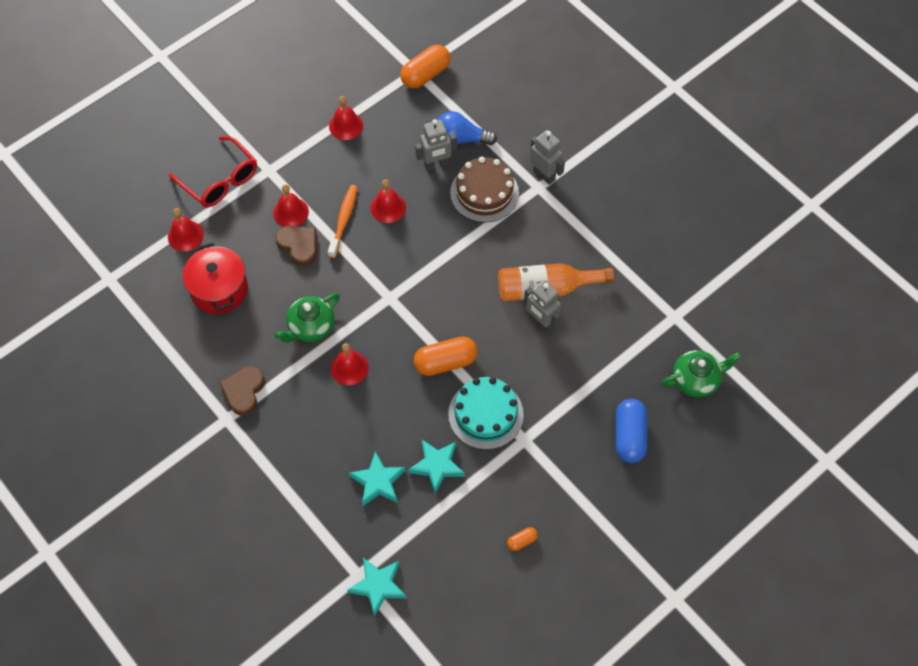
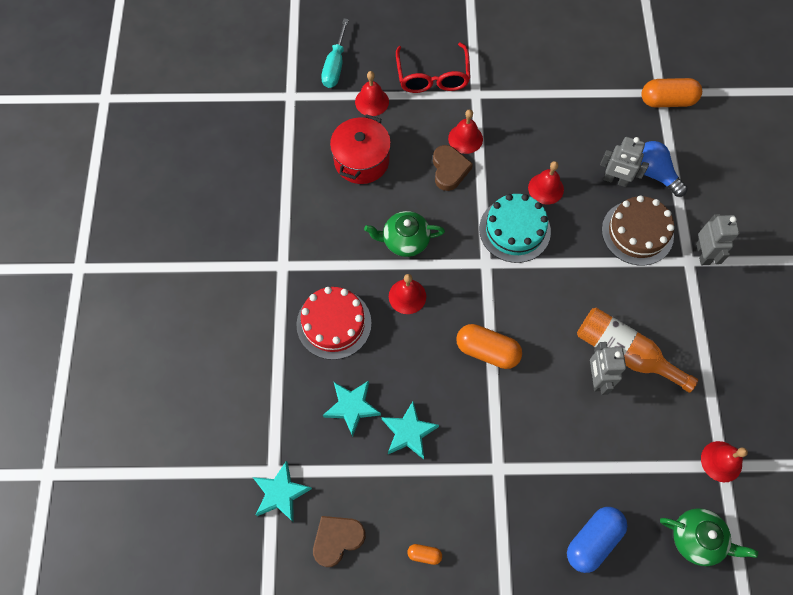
camera: 40 degrees right, 5 degrees up
brown heart [219,366,265,416] -> brown heart moved to [313,516,366,567]
orange toothbrush [328,185,358,258] -> none
red bell [329,96,363,140] -> red bell moved to [701,441,748,482]
turquoise cake [448,377,524,450] -> turquoise cake moved to [479,194,551,263]
none -> red cake [296,287,372,360]
none -> turquoise screwdriver [321,18,349,88]

